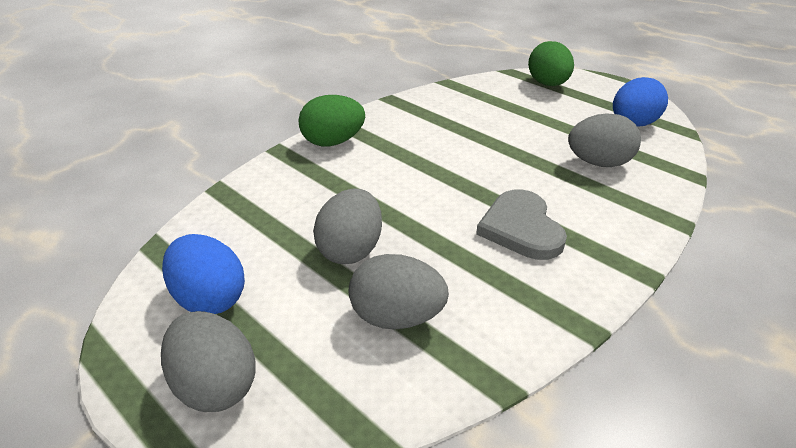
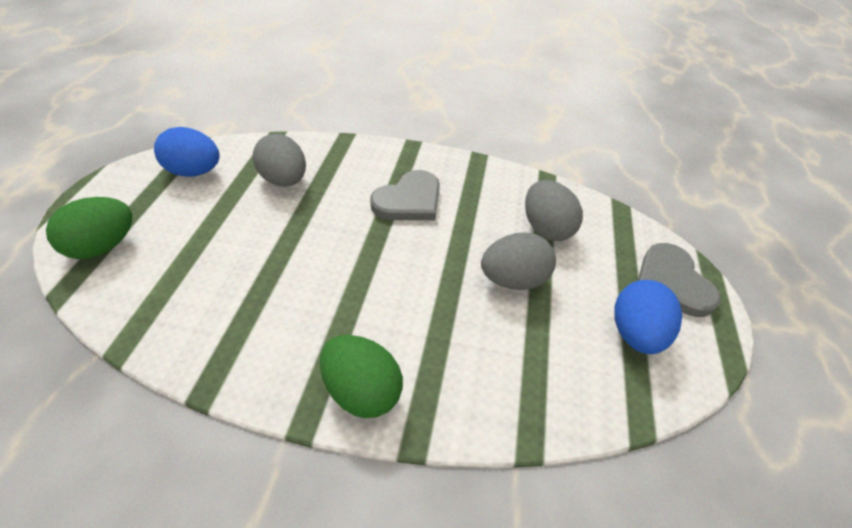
camera: 125 degrees left, 10 degrees up
grey egg [161,311,256,412] -> grey heart [638,243,721,317]

